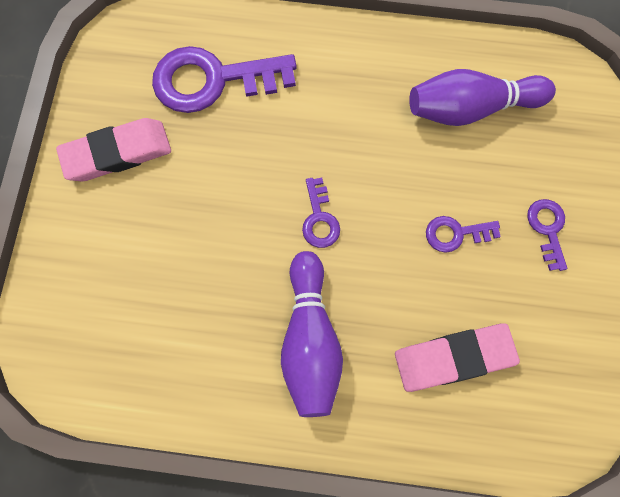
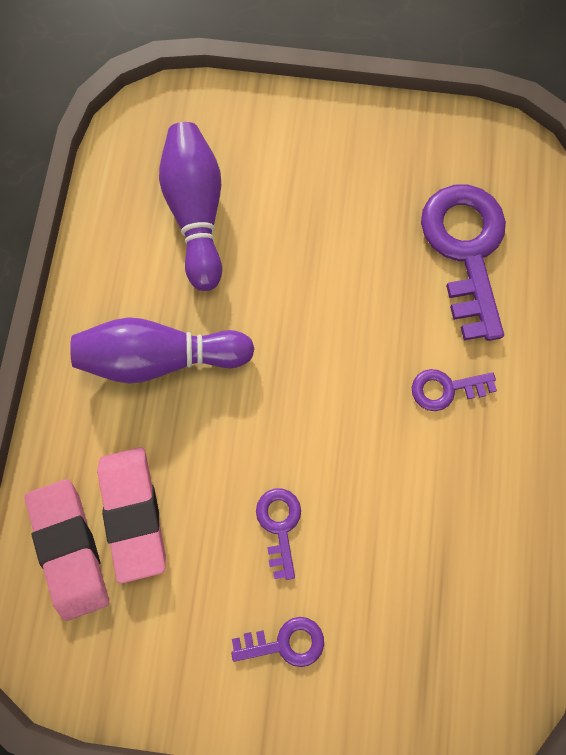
camera: 90 degrees right, 0 degrees up
pink eraser [56,118,171,181] -> pink eraser moved to [24,479,109,621]
purple key [302,178,340,248] -> purple key moved to [412,369,497,411]
purple bowling pin [409,69,556,126] -> purple bowling pin moved to [159,122,222,291]

